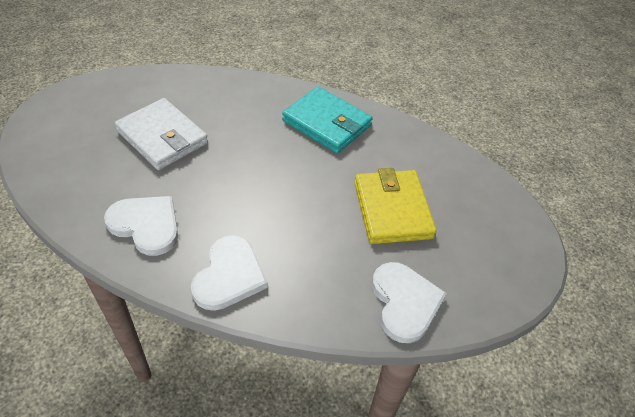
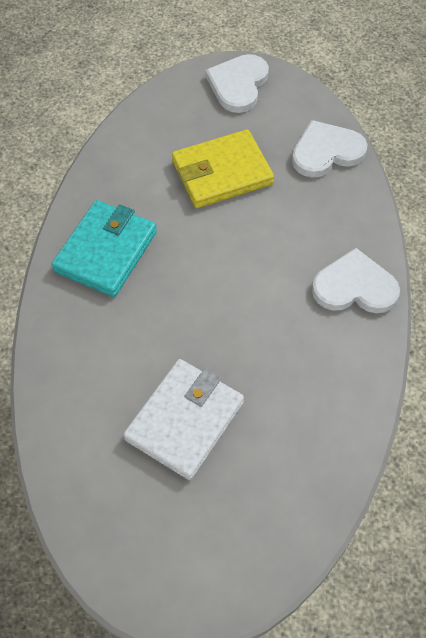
camera: 100 degrees left, 10 degrees up
white heart [104,196,178,256] -> white heart moved to [205,54,269,113]

